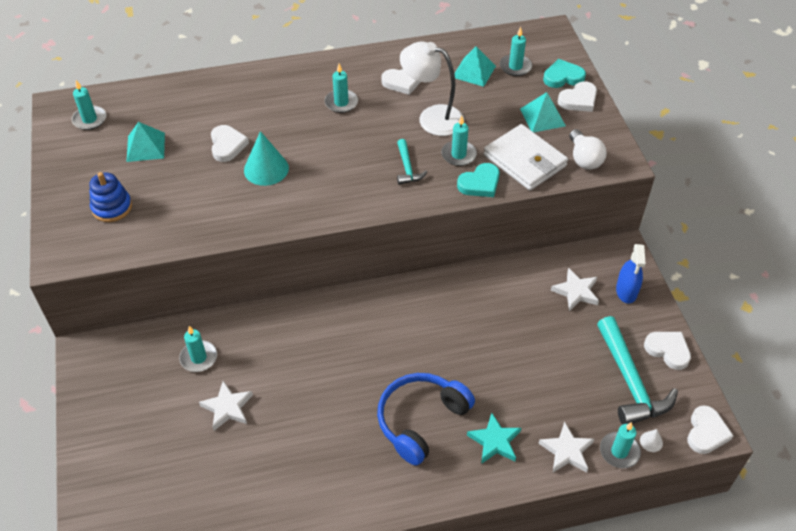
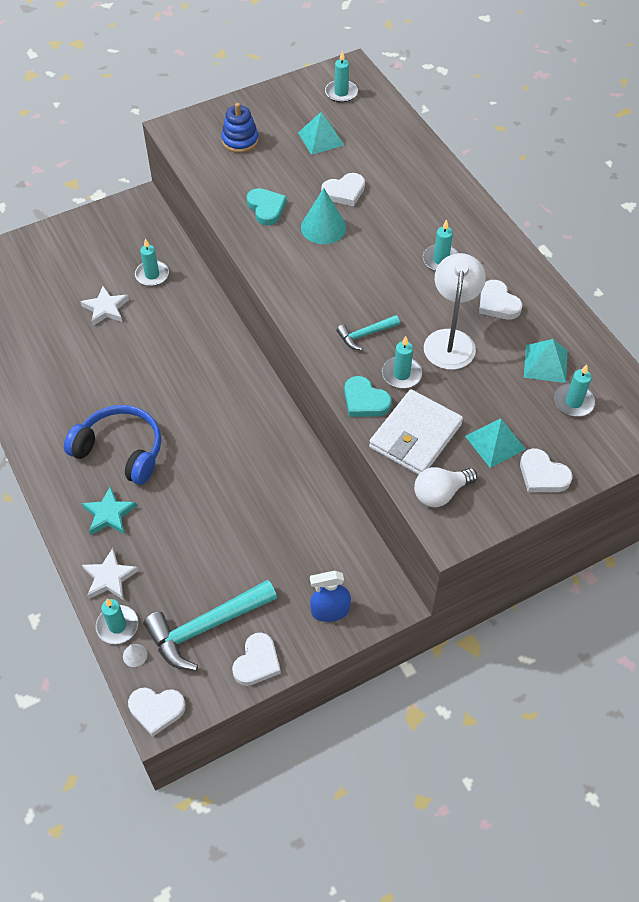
camera: 75 degrees right, 5 degrees up
turquoise heart [543,59,586,88] -> turquoise heart moved to [247,188,287,225]
white star [551,268,599,311] -> none

